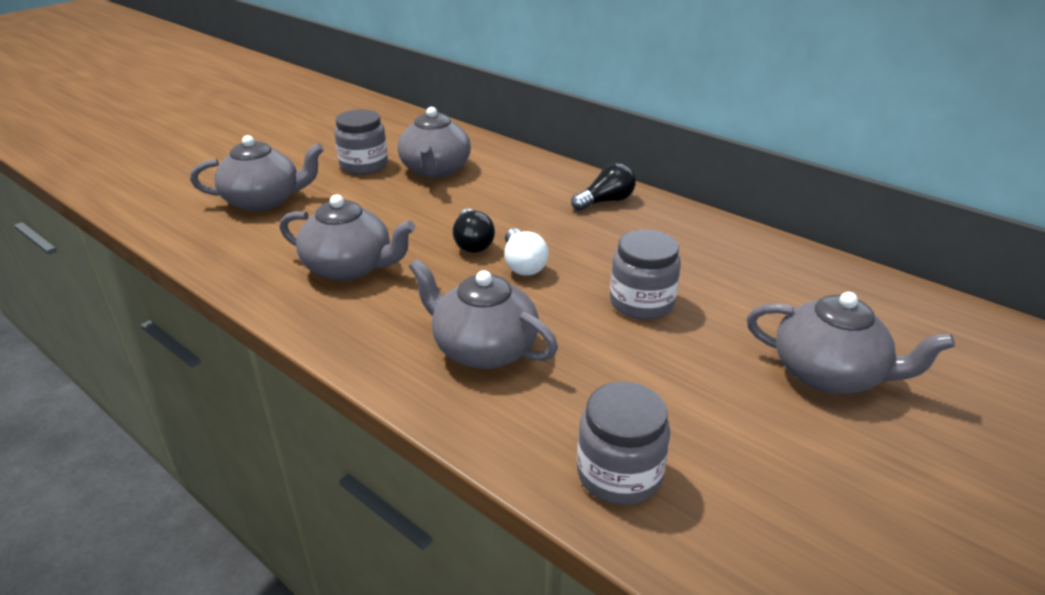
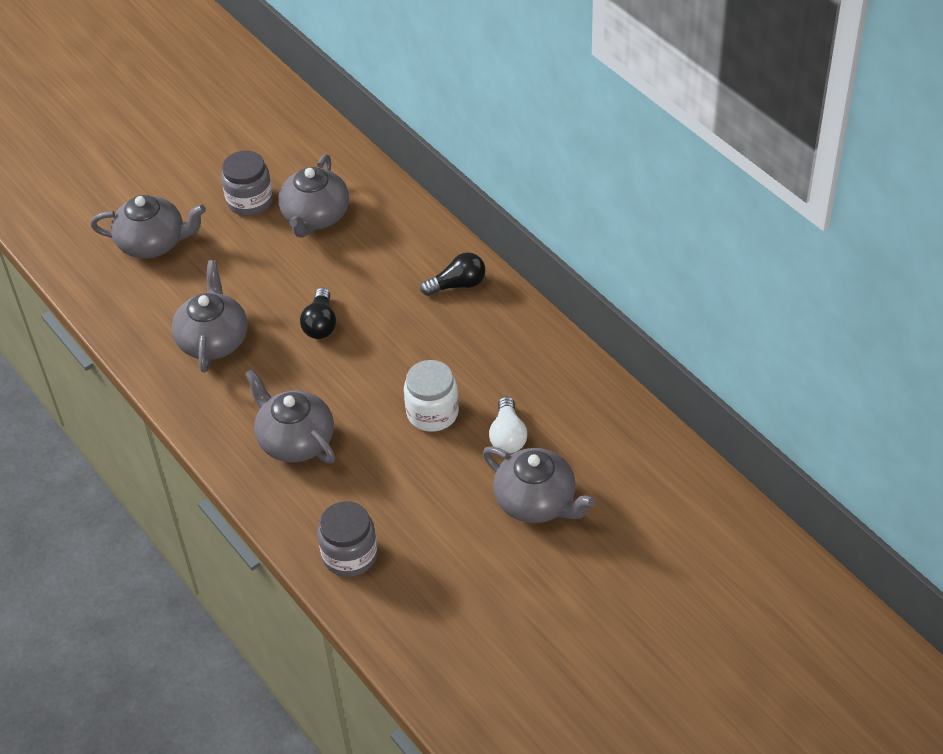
camera: 15 degrees right, 15 degrees up
grey teapot [280,195,415,281] -> grey teapot turned 120 degrees counterclockwise [172,260,248,373]
white light bulb [505,228,549,276] -> white light bulb moved to [489,396,527,453]
grey jar [610,229,681,320] -> white jar [404,360,459,432]

